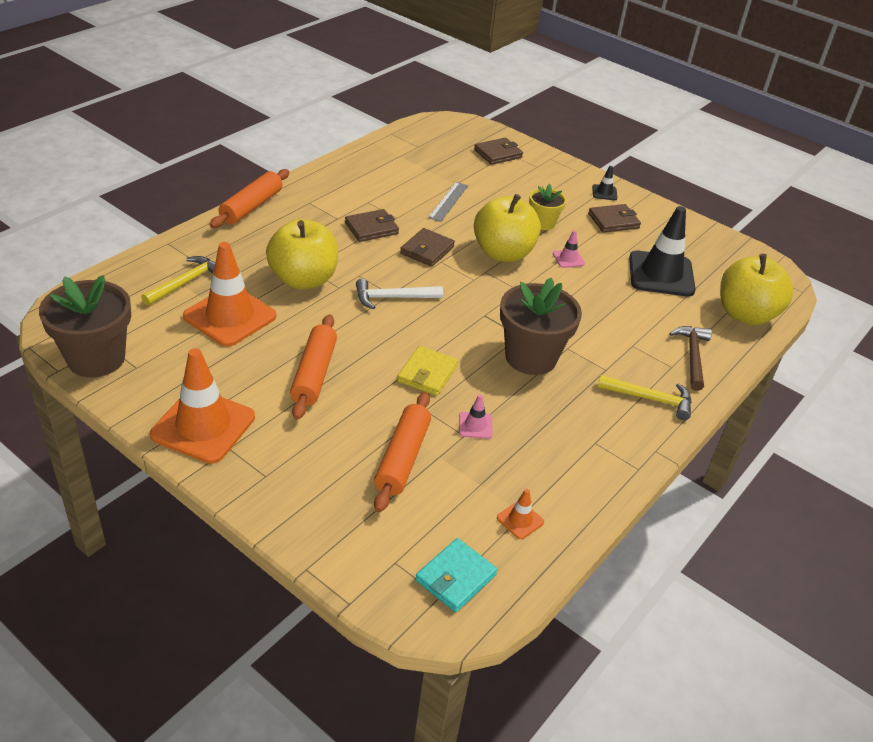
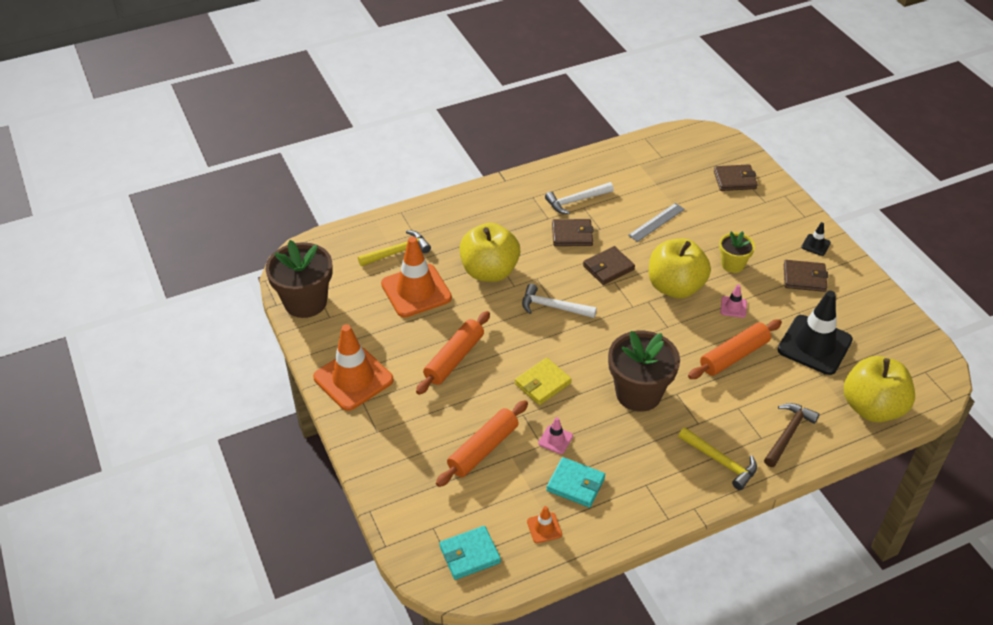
camera: 30 degrees right, 5 degrees up
orange rolling pin [210,169,289,228] -> orange rolling pin moved to [688,320,782,379]
none -> white hammer [545,182,614,214]
none -> turquoise wallet [546,457,605,508]

